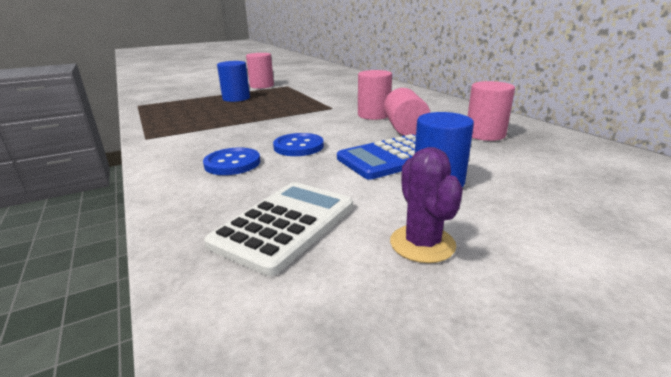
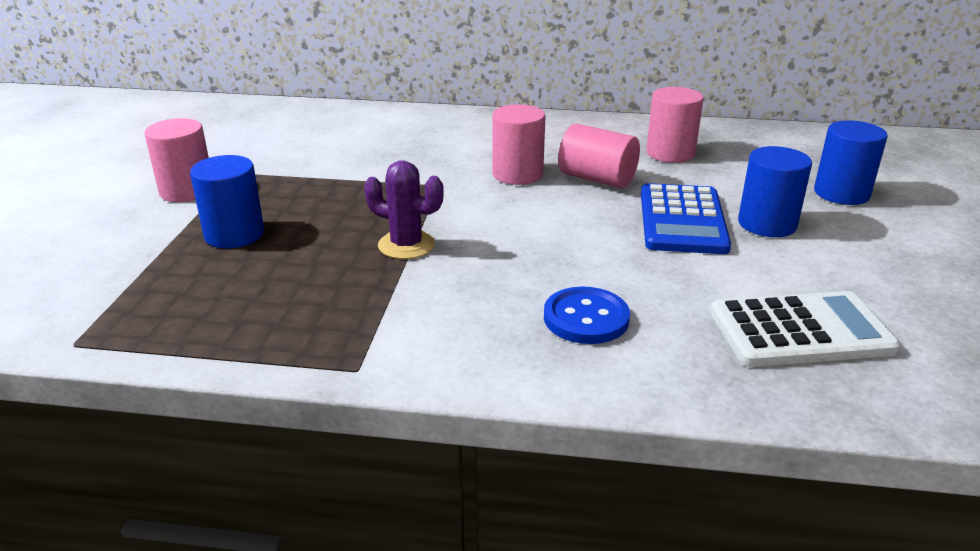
camera: 55 degrees left, 5 degrees up
white calculator [204,182,353,276] -> white calculator turned 105 degrees clockwise [710,291,900,367]
blue button [273,133,324,156] -> none
purple cactus [390,147,463,263] -> purple cactus moved to [364,161,444,259]
none -> blue cylinder [814,120,888,205]

